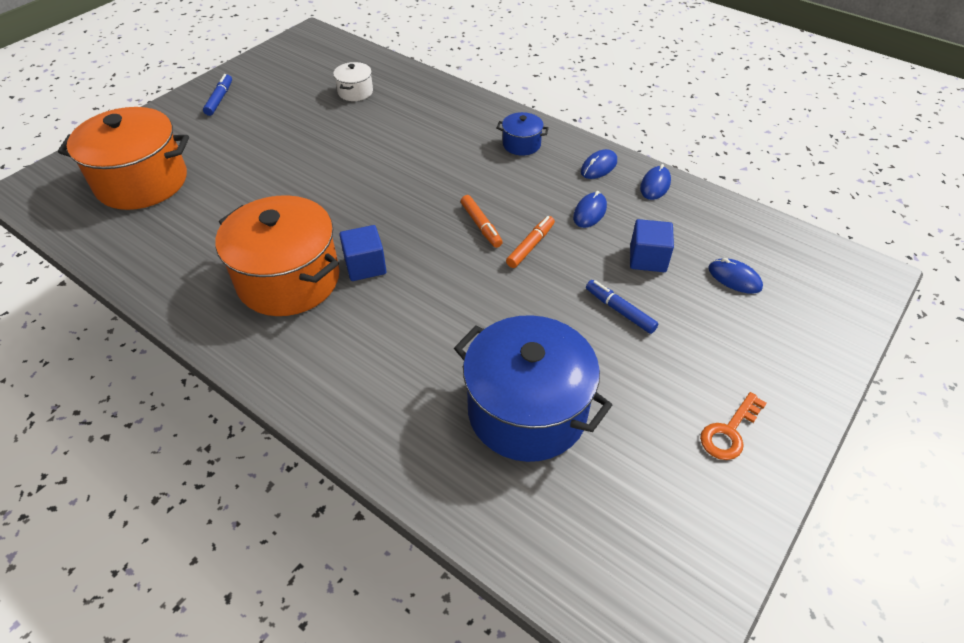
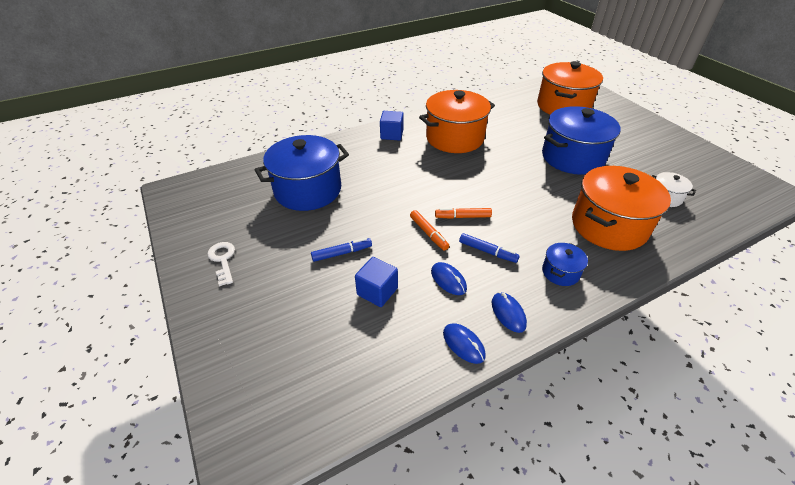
camera: 115 degrees right, 5 degrees down
blue marker [203,74,232,116] -> blue marker moved to [459,233,520,263]
blue cube [339,225,386,281] -> blue cube moved to [380,111,404,141]
orange key [700,392,767,460] -> white key [207,242,235,286]
blue mouse [708,258,763,294] -> none
none -> blue pot [542,106,621,175]
none -> orange pot [572,166,671,251]

